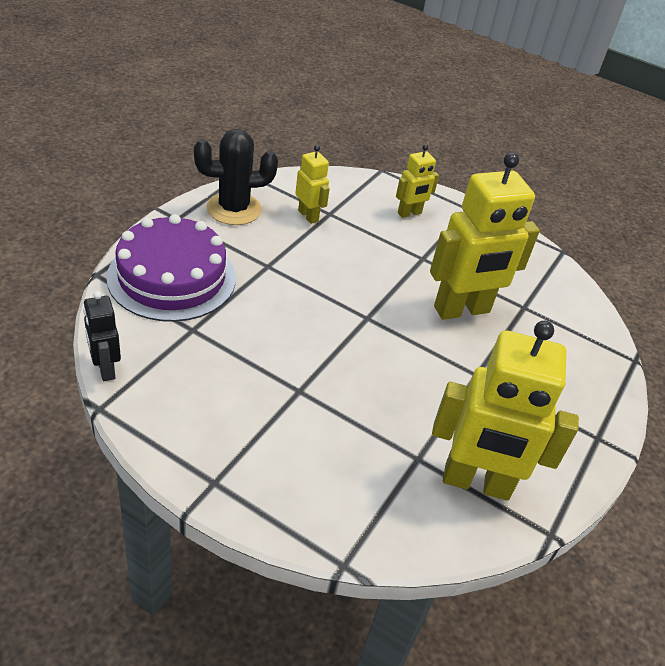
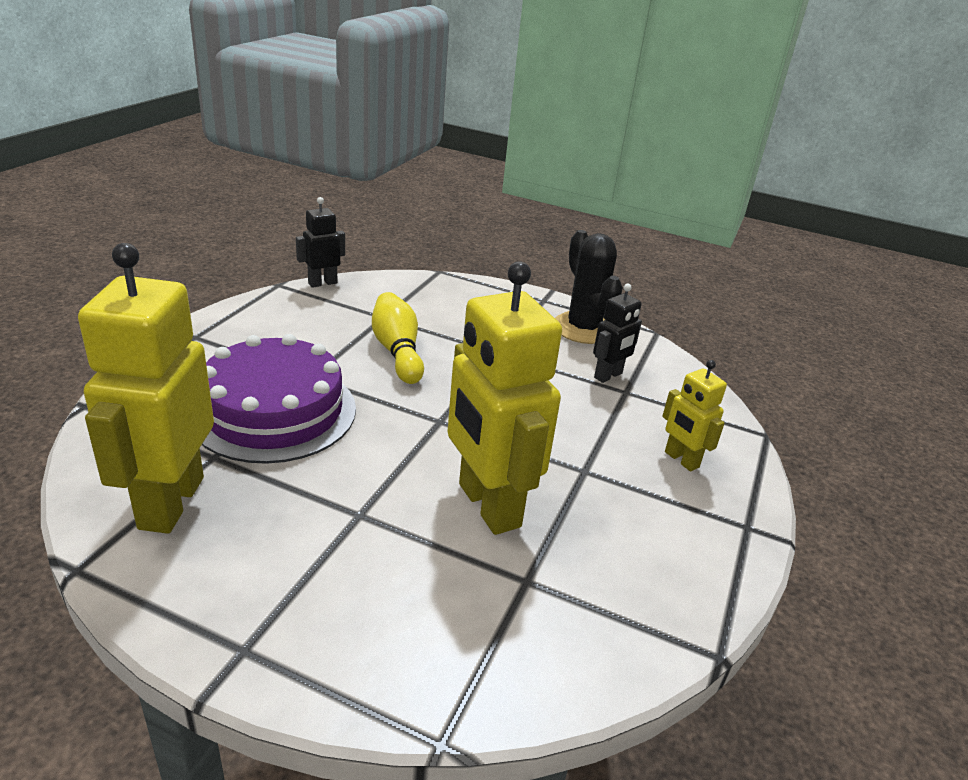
camera: 85 degrees right, 10 degrees down
purple cake [106,214,236,322] -> purple cake moved to [202,334,356,464]
yellow robot [295,145,330,224] -> black robot [593,284,642,383]
none -> yellow bowling pin [372,292,424,384]

